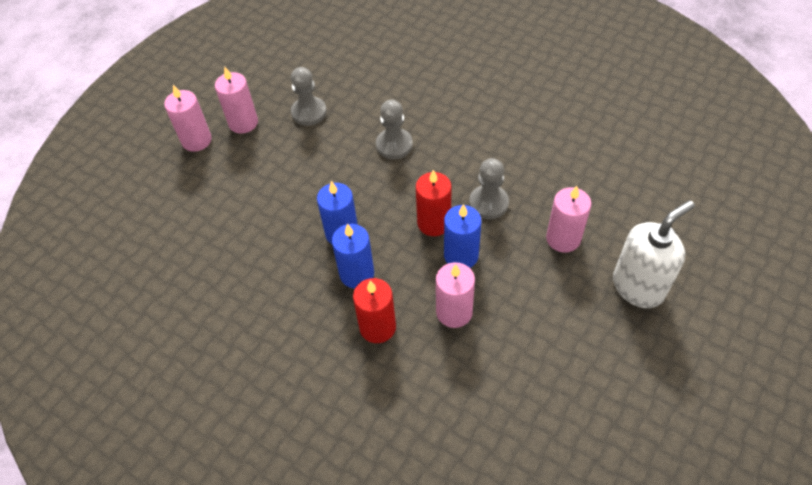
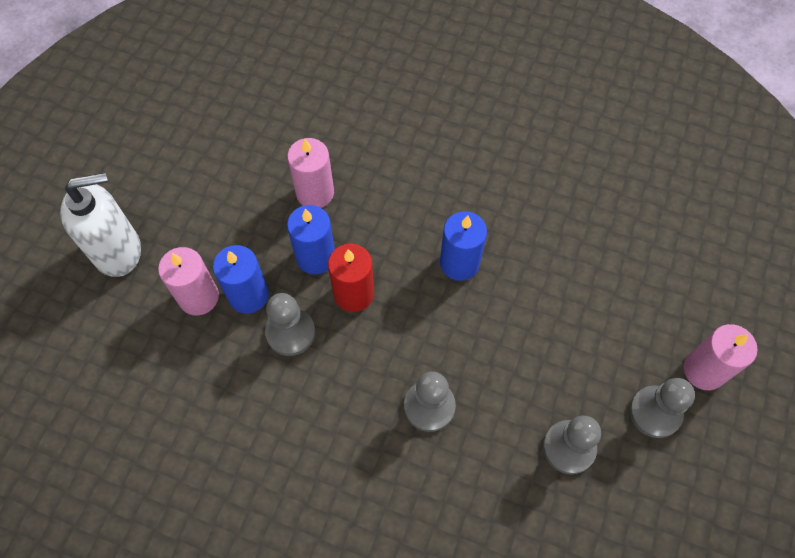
camera: 165 degrees right, 10 degrees up
pink candle [215,67,258,134] -> grey pawn [630,378,695,438]
blue candle [332,224,374,289] -> blue candle moved to [213,245,269,314]
red candle [353,278,396,343] -> none
white soap dispenser [613,200,695,308] -> white soap dispenser turned 150 degrees counterclockwise [60,172,141,277]

